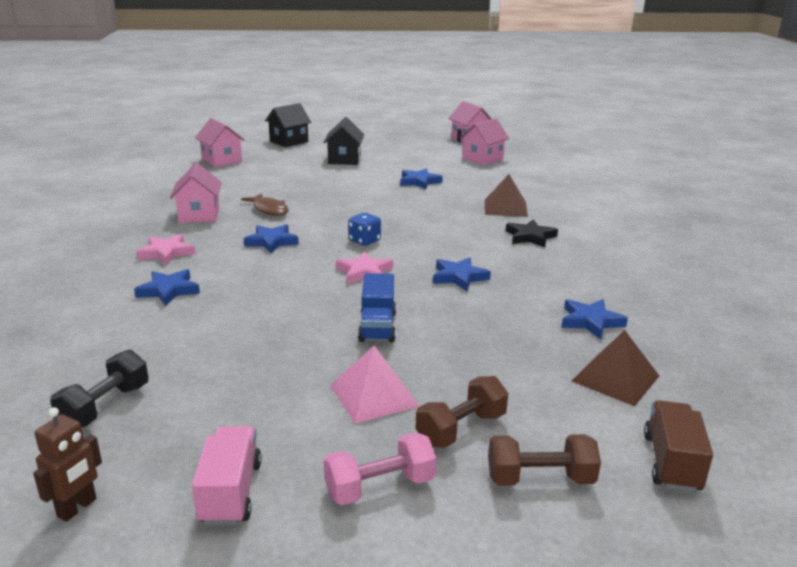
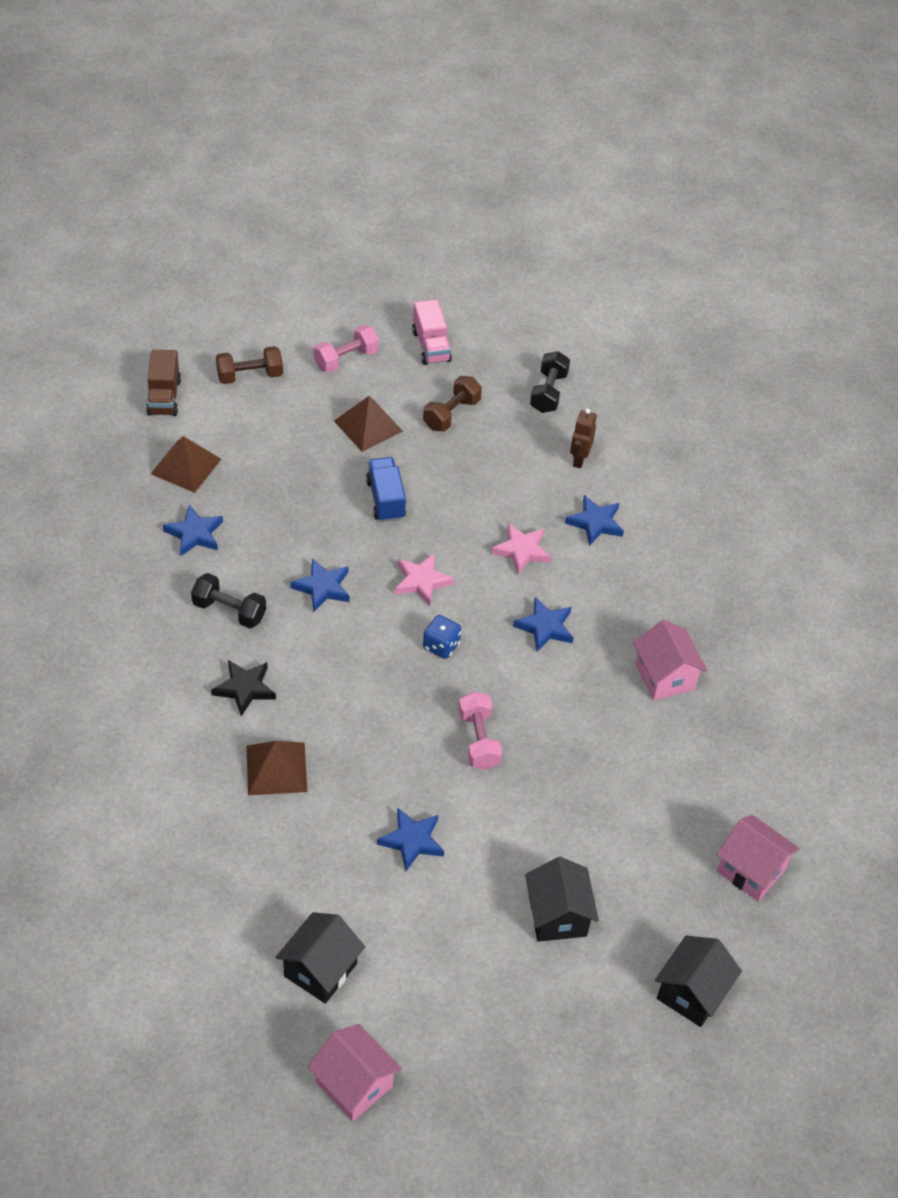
camera: 165 degrees right, 25 degrees up
brown robot [33,407,102,522] -> brown robot moved to [570,409,597,468]
pink star [136,234,196,265] -> pink star moved to [491,523,551,574]
brown fish [241,193,289,216] -> none
pink pyramid [330,345,420,424] -> brown pyramid [334,396,403,452]
brown dumbbell [416,376,508,448] -> brown dumbbell moved to [423,376,482,432]
pink house [460,118,509,165] -> black house [276,912,365,1004]
none -> black dumbbell [191,573,266,628]
none -> pink dumbbell [458,692,502,770]

